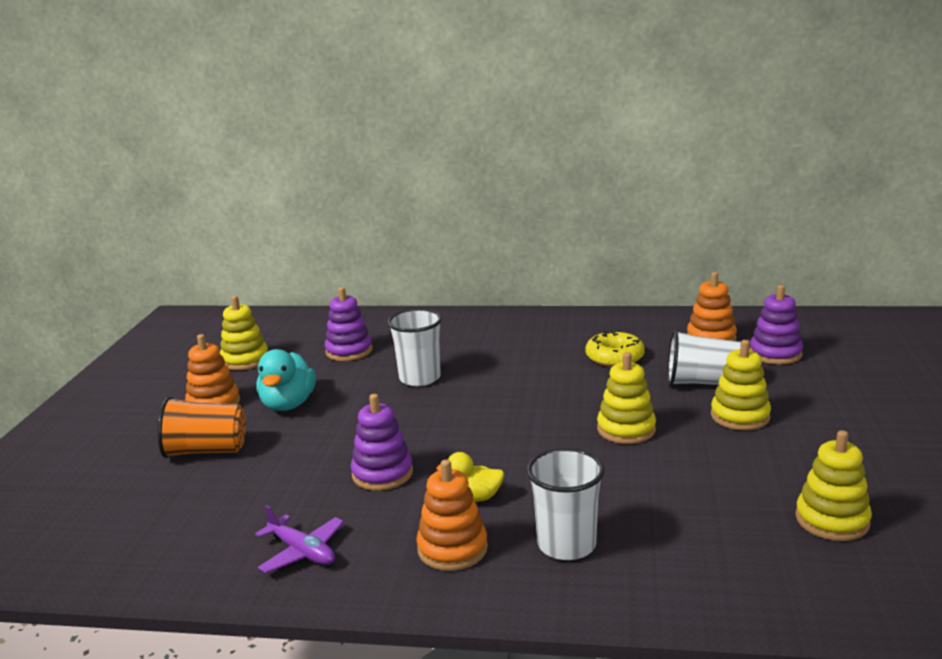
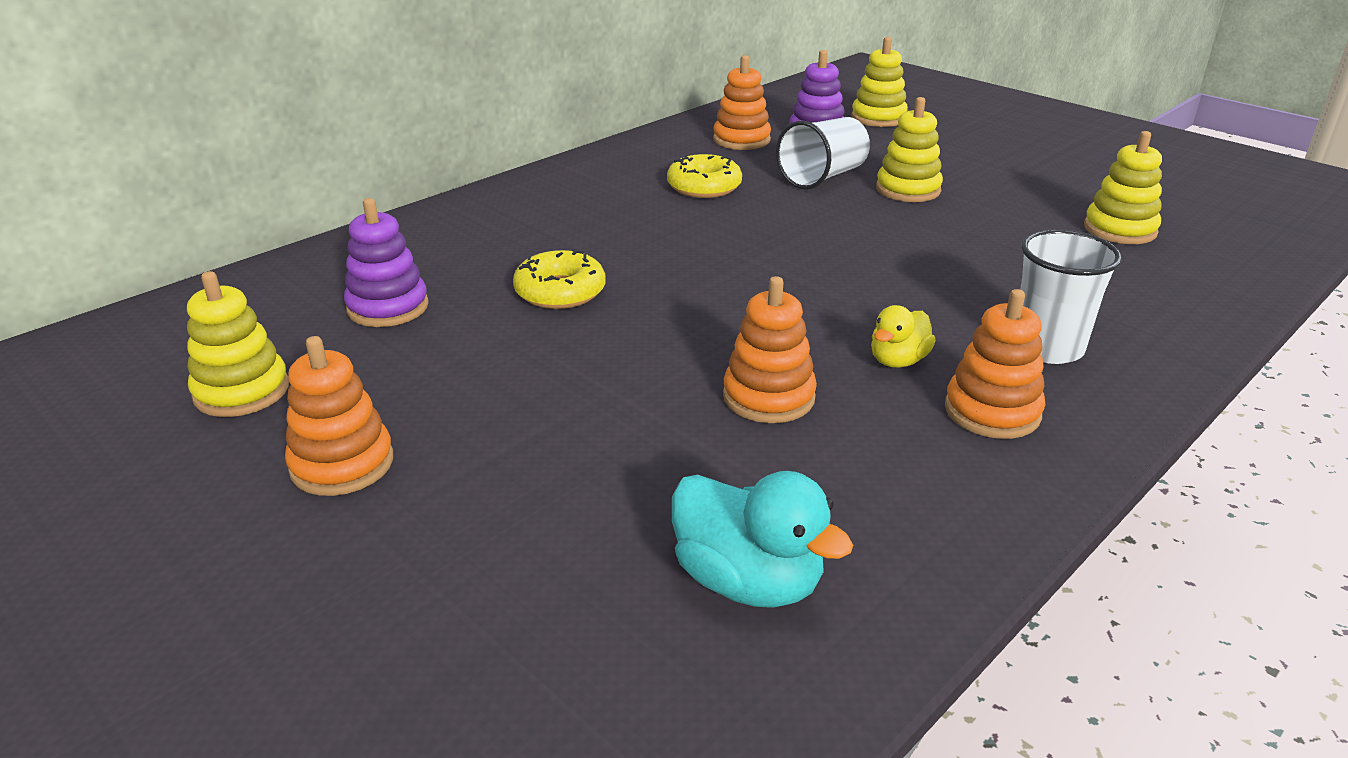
camera: 55 degrees left, 10 degrees up
orange cup [158,397,246,458] -> none
purple plane [255,505,344,573] -> none
turquoise duck [256,349,316,411] -> turquoise duck moved to [672,471,853,608]
purple stacking toy [351,394,413,491] -> orange stacking toy [723,276,817,423]
white cup [387,309,442,386] -> yellow donut [513,249,605,309]
yellow stacking toy [597,352,656,444] -> yellow stacking toy moved to [851,37,908,127]

